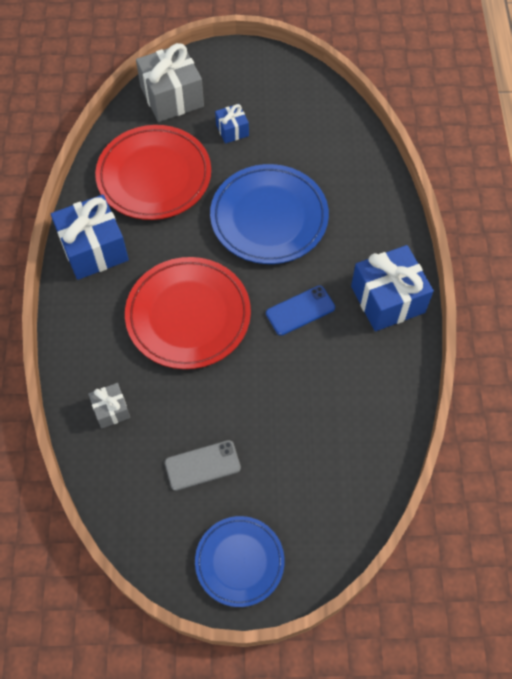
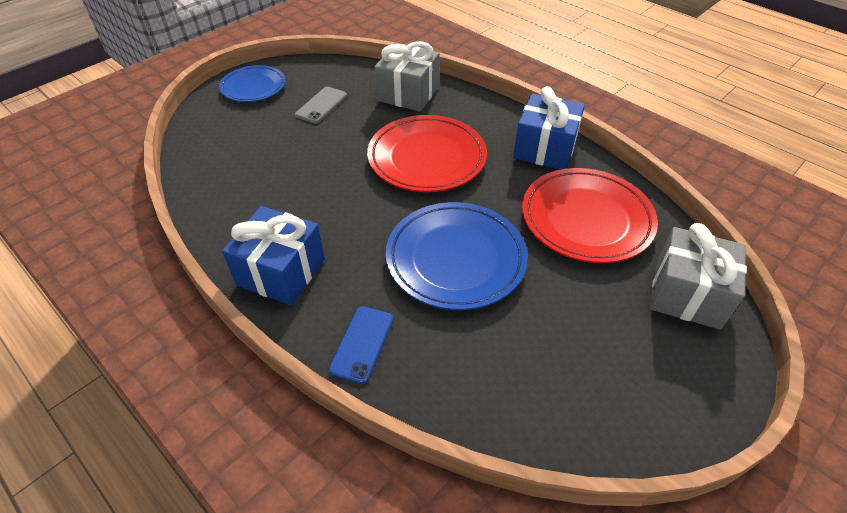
camera: 135 degrees right, 15 degrees down
grey gift [88,383,131,428] -> grey gift [375,41,439,111], size x1.96
blue gift [215,104,249,144] -> none
blue phone [266,285,335,336] -> blue phone moved to [329,306,393,384]

